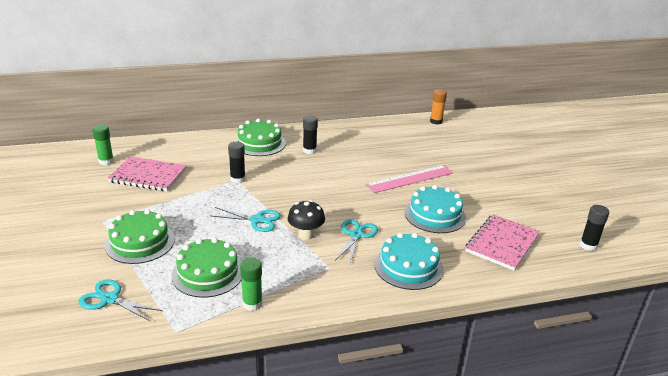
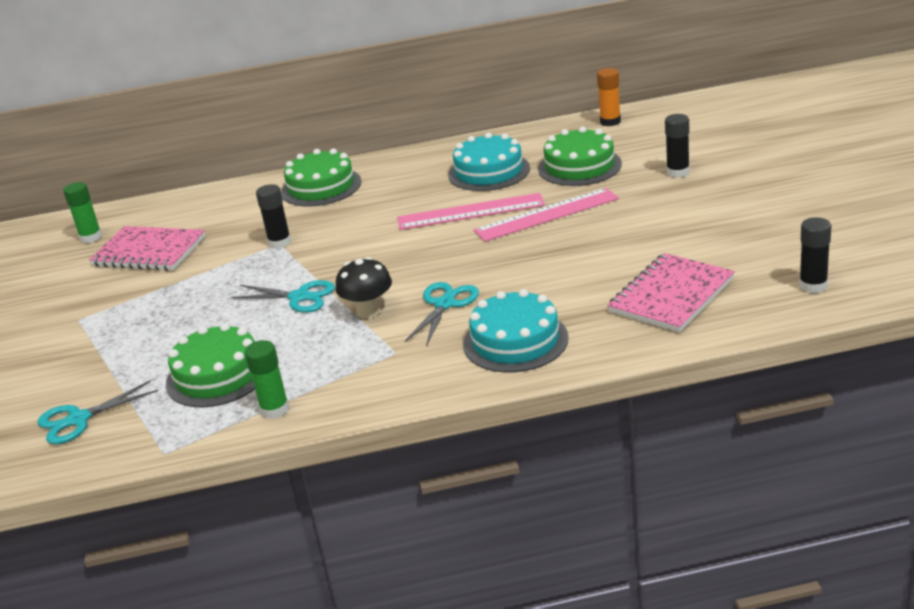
camera: 10 degrees right, 0 degrees up
turquoise scissors [79,279,162,321] -> turquoise scissors turned 60 degrees counterclockwise [37,381,158,444]
green cake [105,209,175,264] -> green cake moved to [538,127,622,186]
black glue stick [303,115,318,154] -> black glue stick moved to [665,114,690,178]
turquoise cake [405,185,466,233] -> turquoise cake moved to [448,132,530,191]
none -> pink ruler [397,193,545,230]

